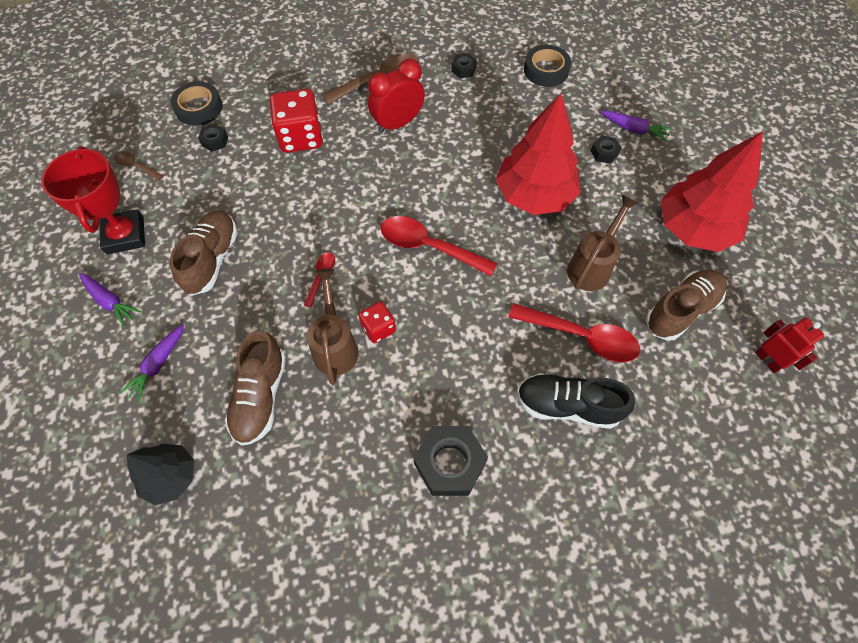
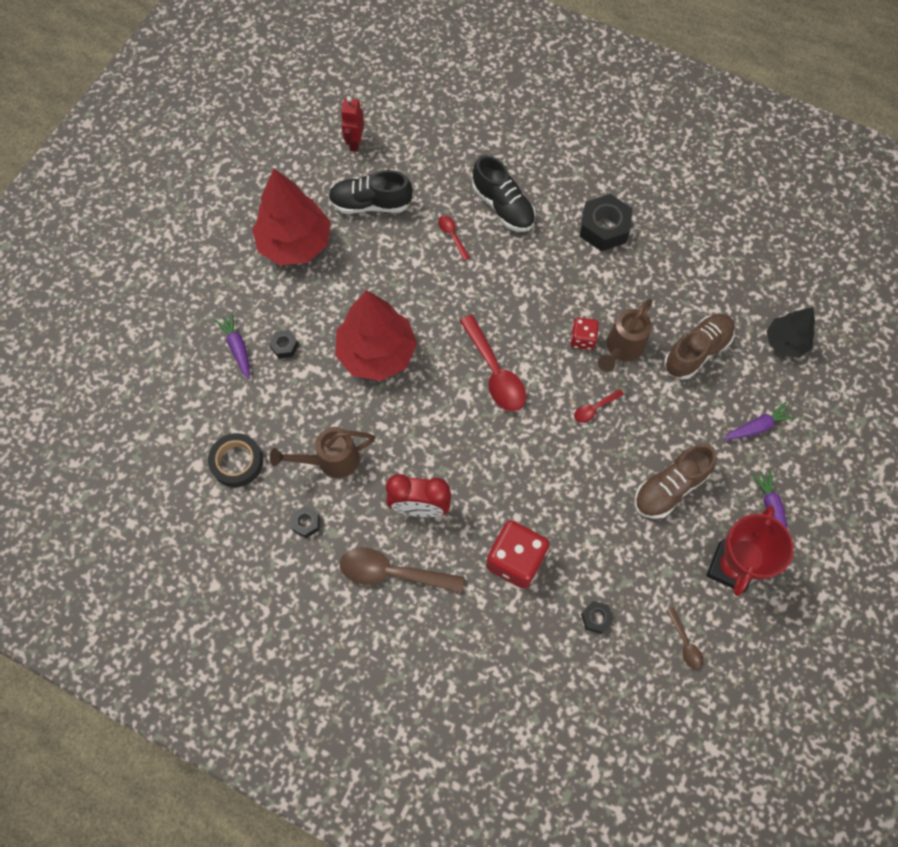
camera: 140 degrees left, 5 degrees up
black tape [171,81,223,126] -> none
red spoon [508,303,640,362] -> red spoon [438,215,470,261], size x0.50
brown watering can [567,195,639,291] -> brown watering can moved to [270,427,375,478]
brown shoe [646,269,727,341] -> black shoe [328,170,413,214]

